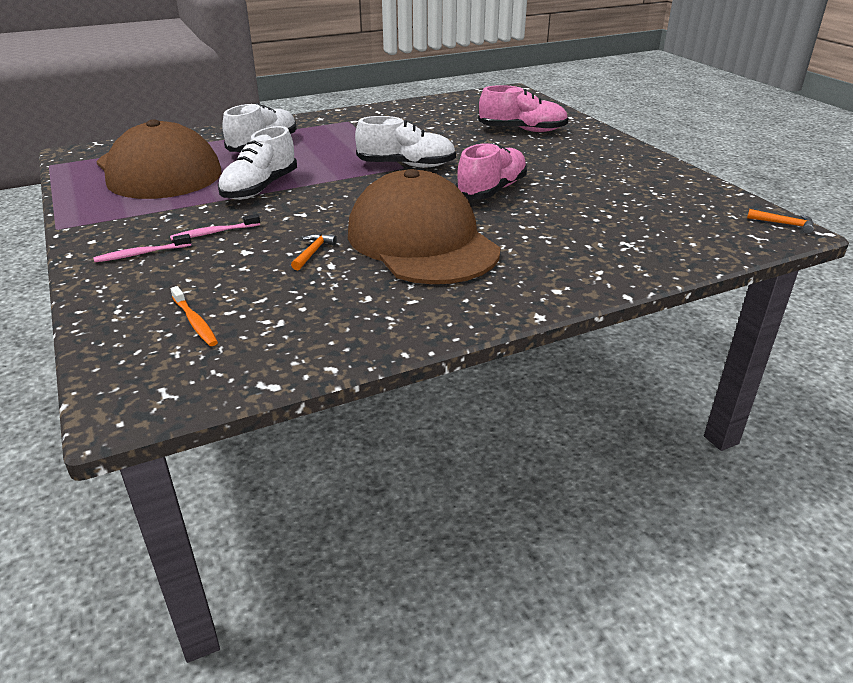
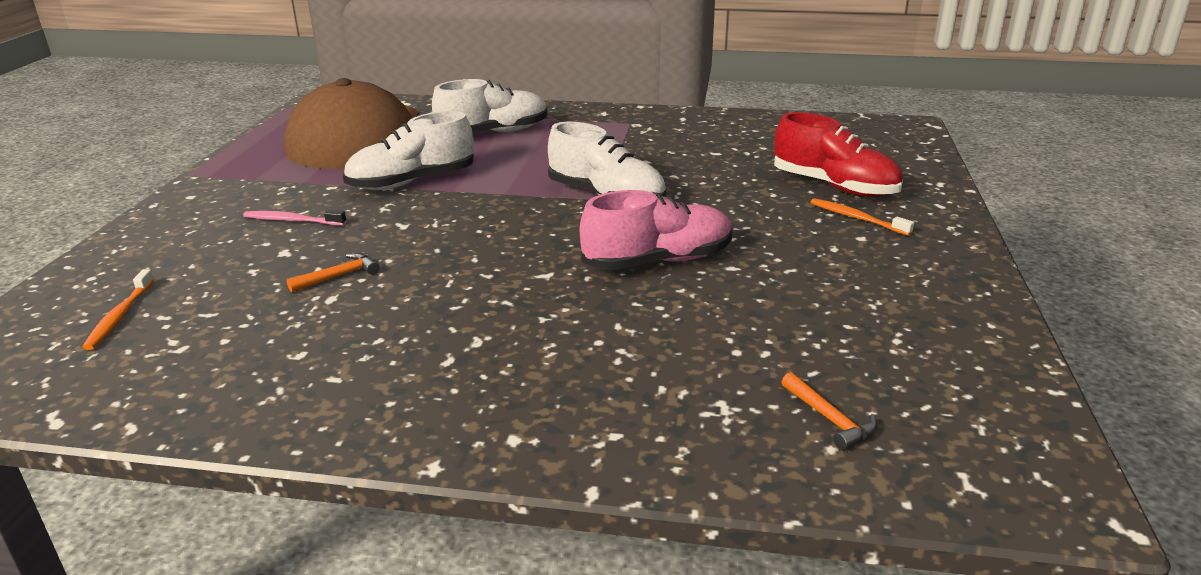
camera: 35 degrees right, 5 degrees down
pink toothbrush [93,234,192,262] -> none
brown cap [348,169,501,284] -> none
pink shoe [478,85,569,132] -> red shoe [774,112,903,197]
orange hammer [747,209,814,234] -> orange hammer moved to [781,372,878,450]
none -> orange toothbrush [811,198,914,236]

